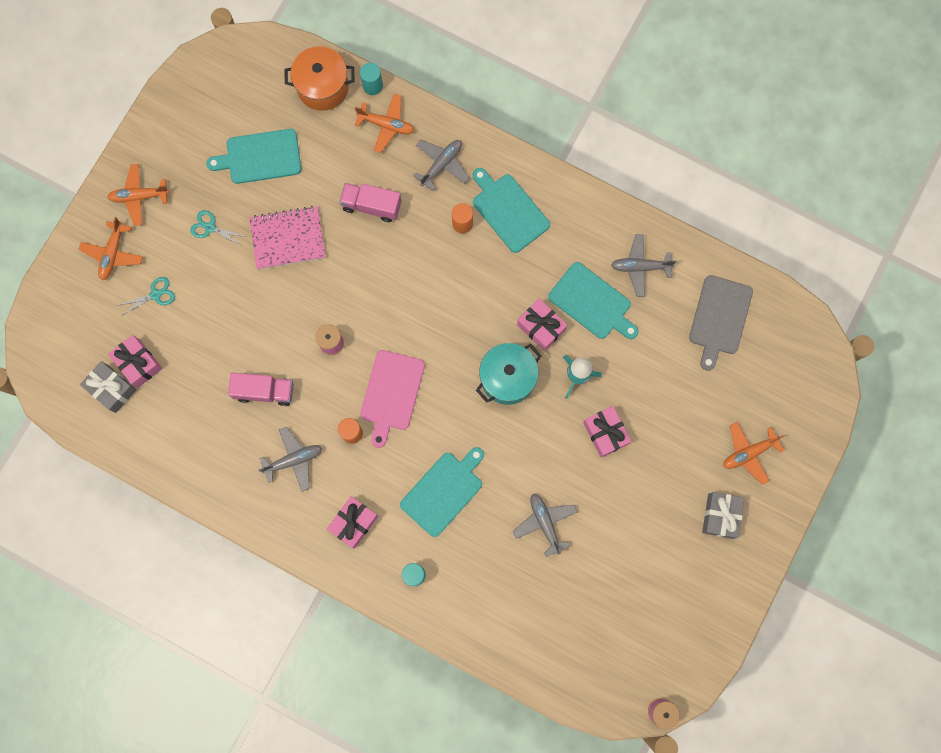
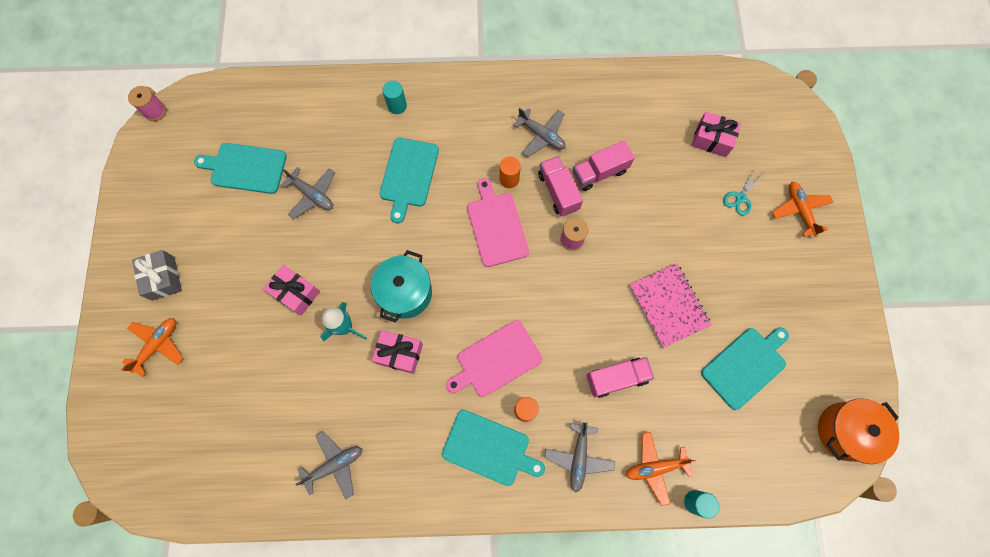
camera: 150 degrees right, 5 degrees down
grey gift [80,361,137,413] -> none
orange plane [107,164,170,226] -> none
turquoise scissors [190,210,246,247] -> none
pink notebook [249,206,326,269] -> pink notebook turned 75 degrees counterclockwise [629,263,712,348]
grey plane [258,427,322,492] -> grey plane turned 90 degrees counterclockwise [513,108,566,157]
orange pot [285,46,354,111] -> orange pot moved to [818,398,899,464]
pink gift [327,496,378,549] -> none
turquoise cutting board [548,262,638,339] -> turquoise cutting board moved to [194,143,287,194]
grey cutting board [689,275,753,371] -> none
none -> pink cutting board [446,320,542,397]
none -> pink truck [538,156,583,216]

